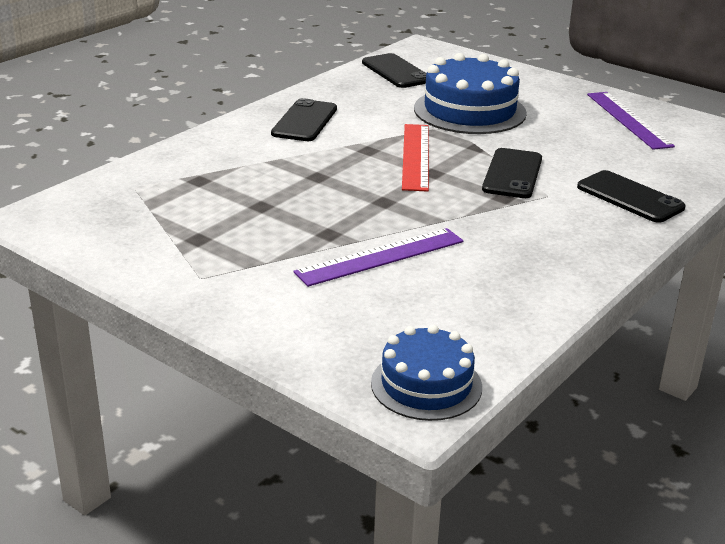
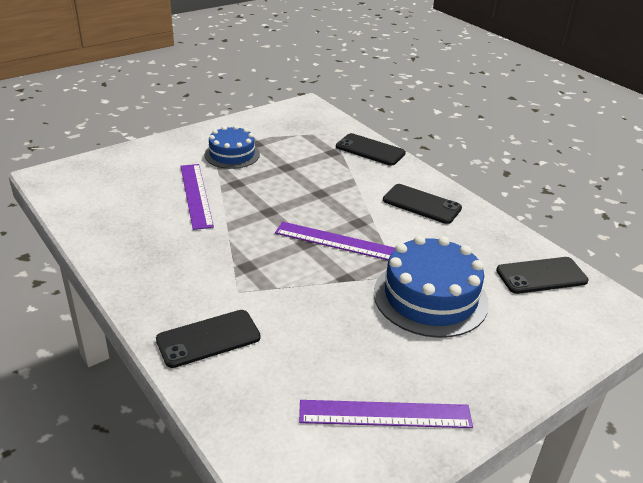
camera: 105 degrees right, 5 degrees up
blue cake [371,325,482,421] -> blue cake moved to [204,125,260,169]
red ruler [402,124,429,191] -> purple ruler [275,222,395,260]
black phone [482,148,542,198] -> black phone moved to [336,133,406,166]

